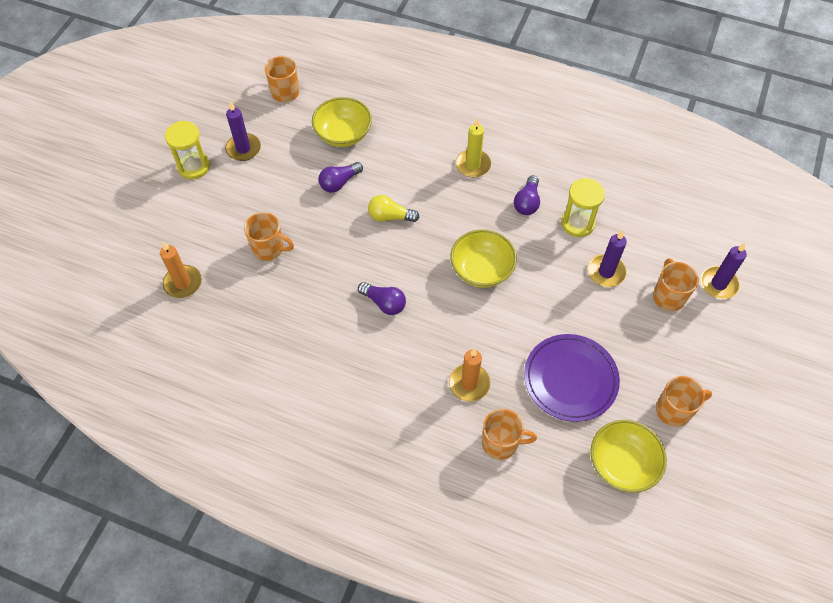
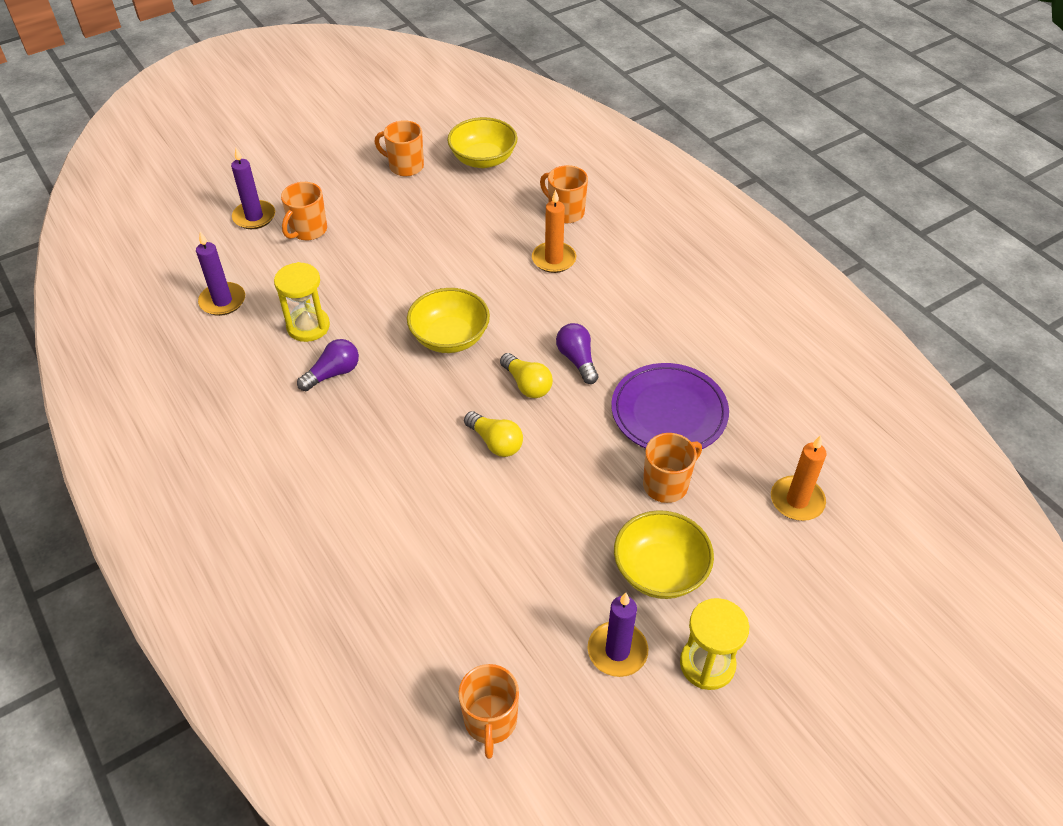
camera: 145 degrees left, 10 degrees down
orange mug [244,212,294,261] -> orange mug turned 90 degrees clockwise [643,433,702,503]
yellow bowl [312,97,372,147] -> yellow bowl moved to [614,510,714,599]
purple light bulb [319,162,363,193] -> none
yellow candle [456,118,491,177] -> none
purple plate [524,334,620,422] -> purple plate moved to [611,363,729,449]
purple candle [588,230,627,287] -> purple candle moved to [196,232,245,316]
none -> yellow light bulb [500,353,553,398]

